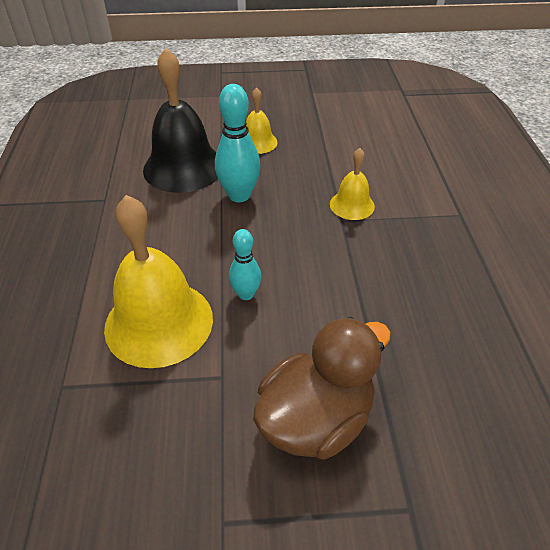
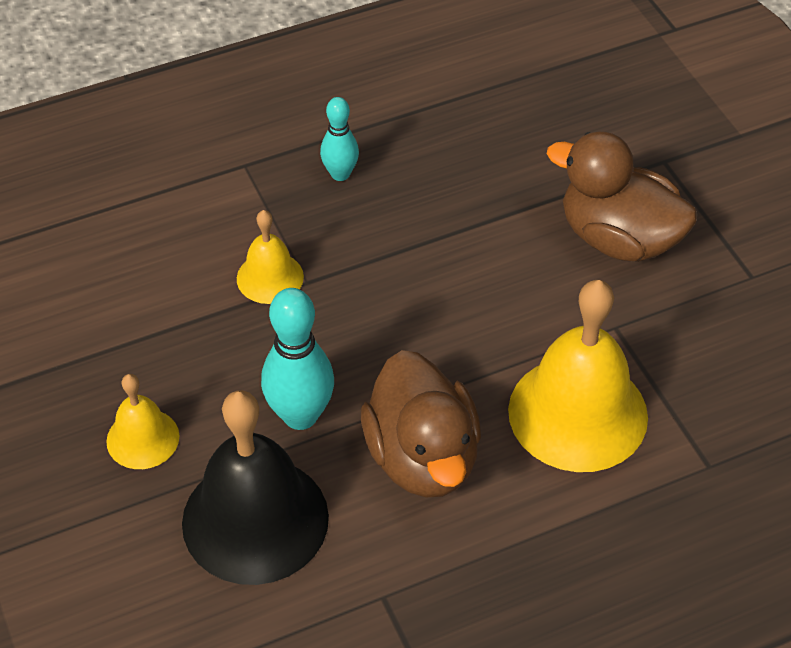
camera: 110 degrees left, 5 degrees up
turquoise bowling pin [229,229,261,300] -> turquoise bowling pin moved to [320,97,359,181]
none -> brown duck [361,350,481,498]

